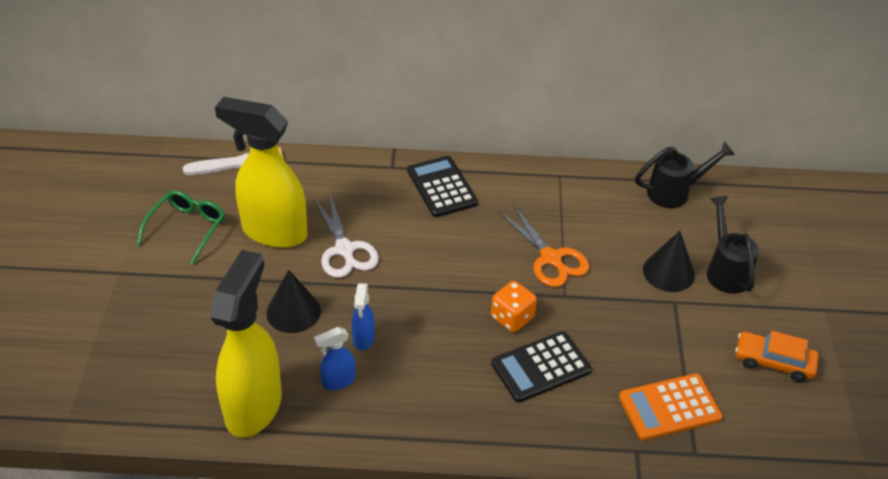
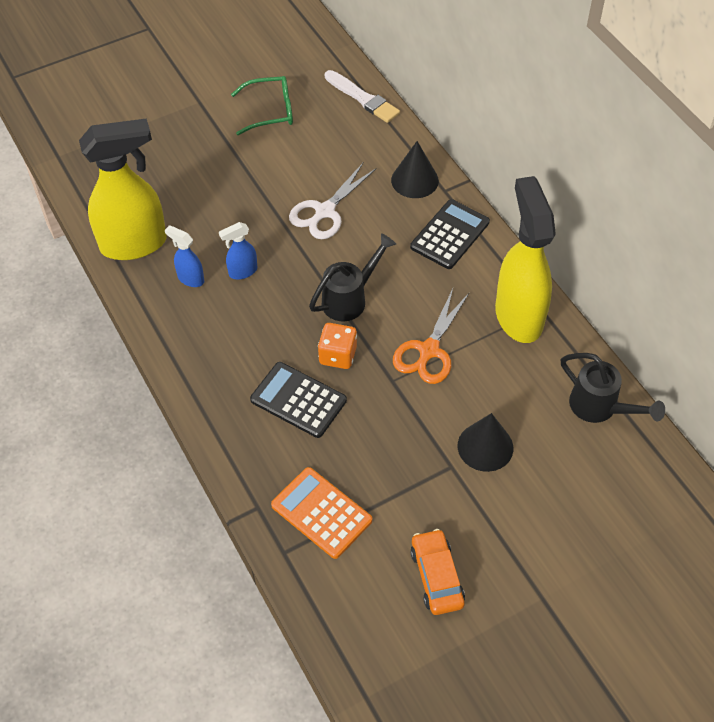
camera: 60 degrees right, 10 degrees up
yellow spray bottle [215,97,307,248] -> yellow spray bottle moved to [495,176,556,343]
black cone [266,270,321,333] -> black cone moved to [391,141,439,198]
black watering can [707,196,759,294] -> black watering can moved to [309,233,396,321]

